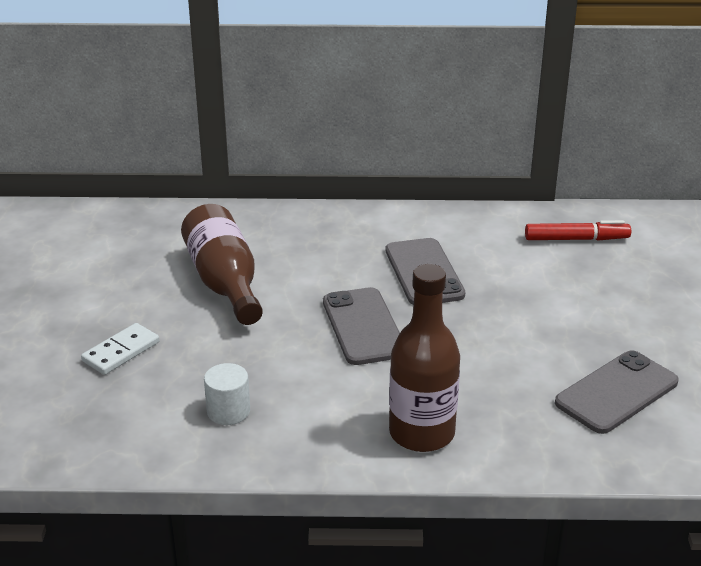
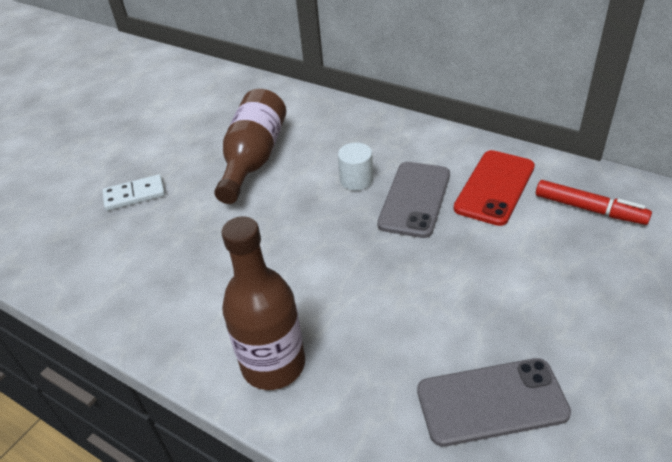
camera: 35 degrees right, 10 degrees up
white cylinder [204,363,250,425] -> white cylinder moved to [338,143,373,191]
grey phone [323,287,400,365] -> none
none -> red phone [454,150,535,226]

